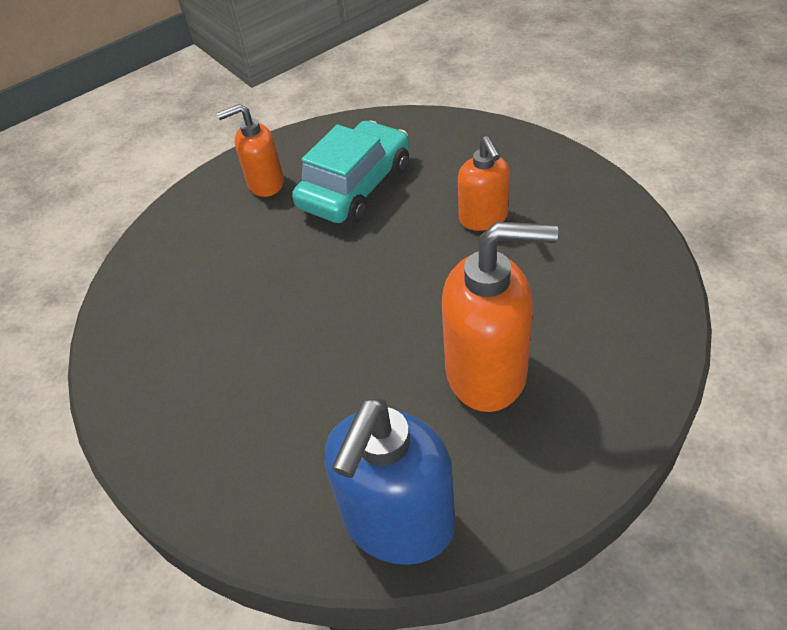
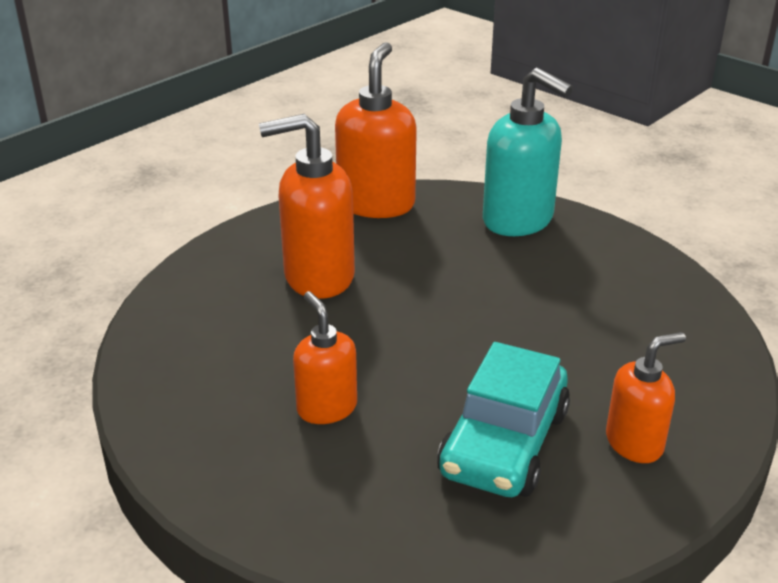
camera: 165 degrees right, 15 degrees down
blue soap dispenser [324,397,455,565] -> orange soap dispenser [335,42,417,218]
none -> turquoise soap dispenser [483,68,573,236]

